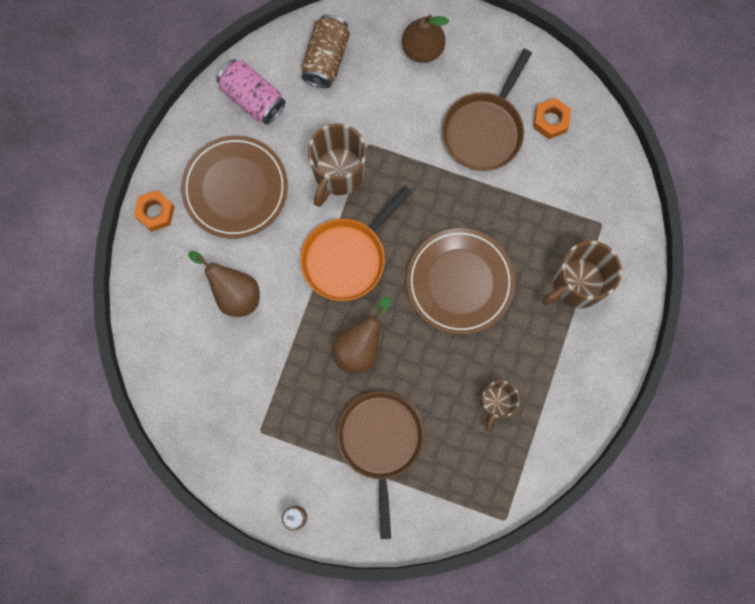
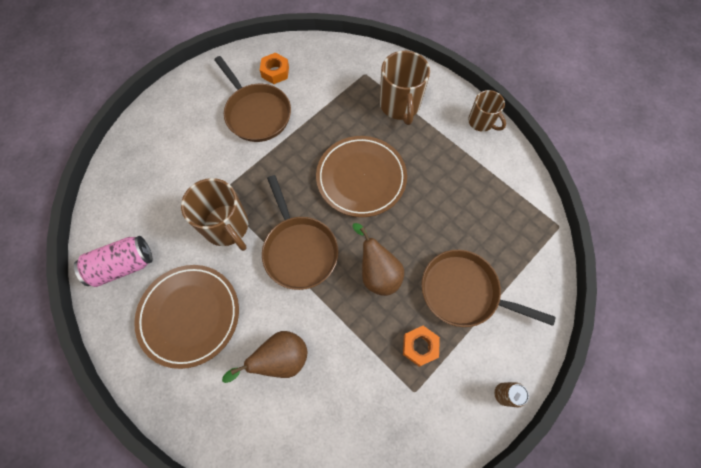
camera: 65 degrees left, 10 degrees down
orange nut [134,190,175,232] -> orange nut moved to [403,326,440,367]
orange pan [300,186,412,301] -> brown pan [262,175,338,290]
brown can [301,15,350,88] -> none
brown pear [402,14,449,63] -> none
brown mug [480,380,519,431] -> brown mug moved to [468,90,506,132]

